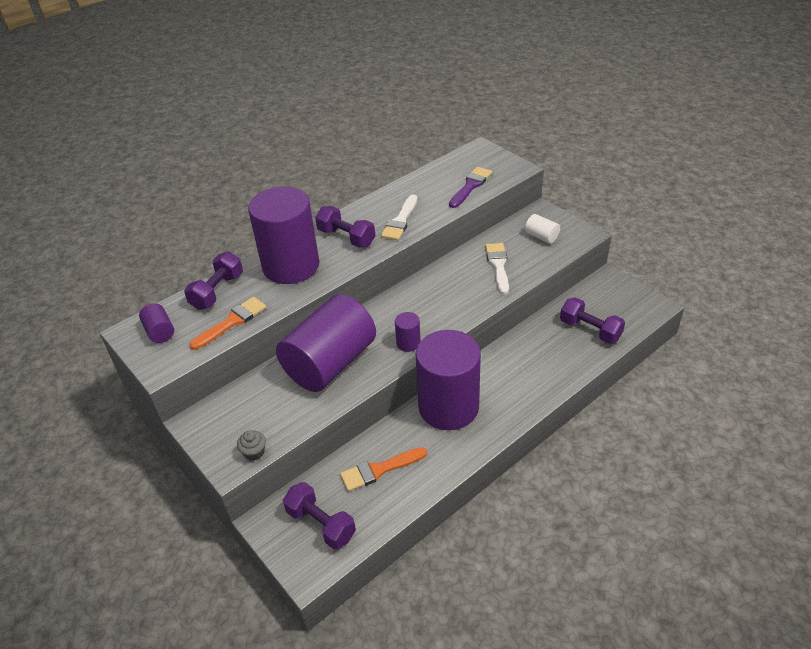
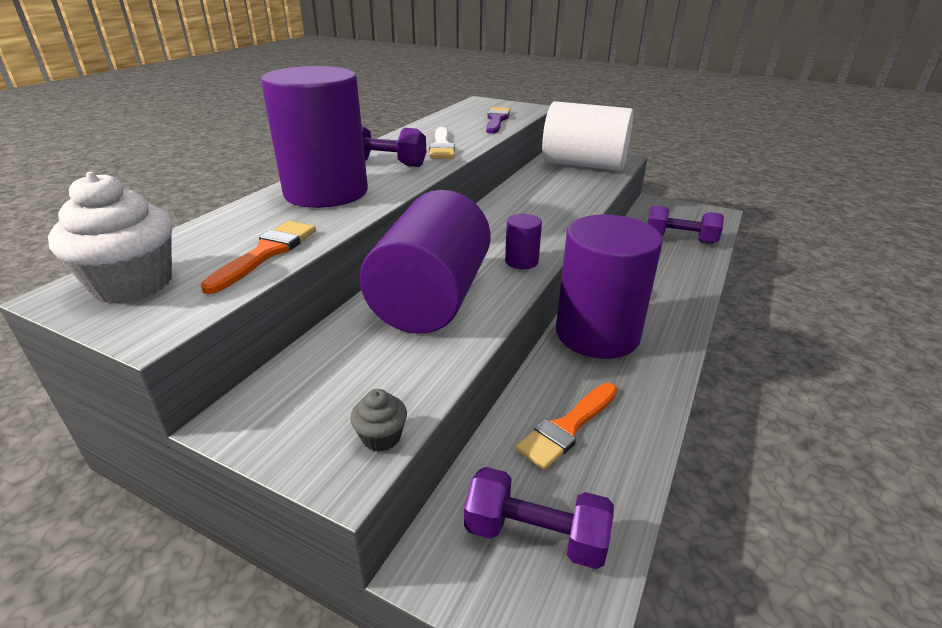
camera: 25 degrees left, 10 degrees down
purple cylinder [139,303,174,343] -> white cupcake [48,172,172,303]
purple dumbbell [184,251,243,310] -> none
white brush [485,243,509,294] -> none
white cylinder [525,214,560,244] -> white cylinder [542,101,634,171], size x2.47

